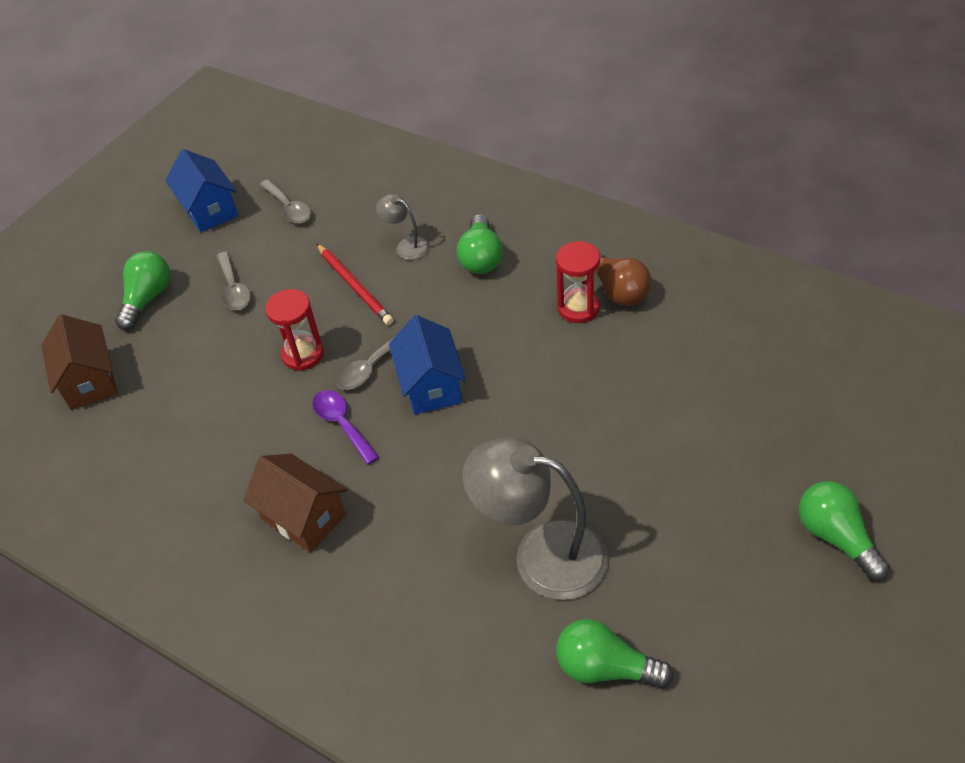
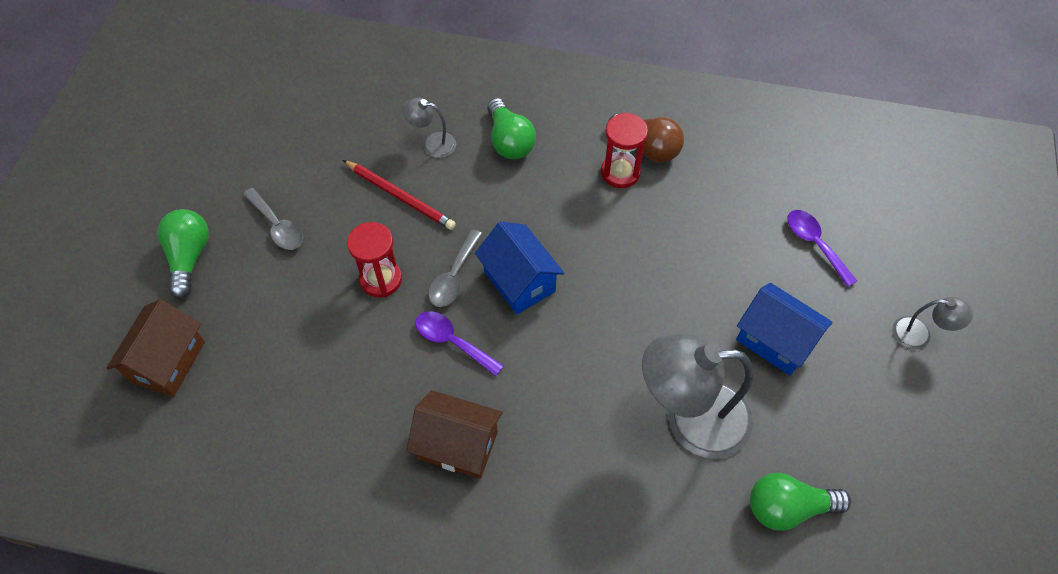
camera: 25 degrees left, 10 degrees up
brown house [41,314,117,410] -> brown house turned 60 degrees clockwise [106,299,205,397]
blue house [166,149,238,232] -> blue house moved to [736,283,833,376]
grey spoon [259,179,311,224] -> none
green light bulb [799,481,889,580] -> grey lamp [892,297,973,350]
none -> purple spoon [787,210,857,287]

